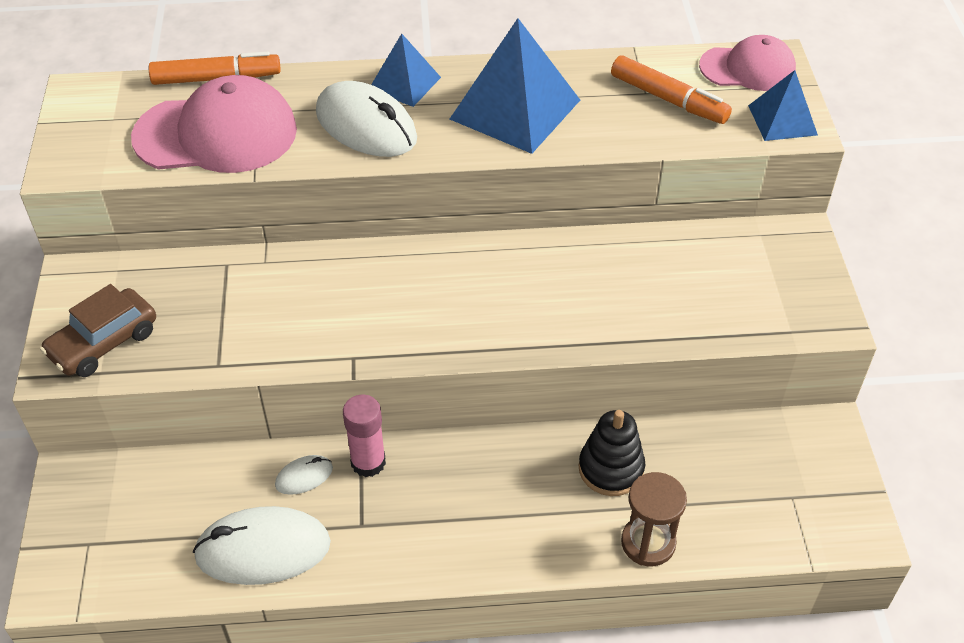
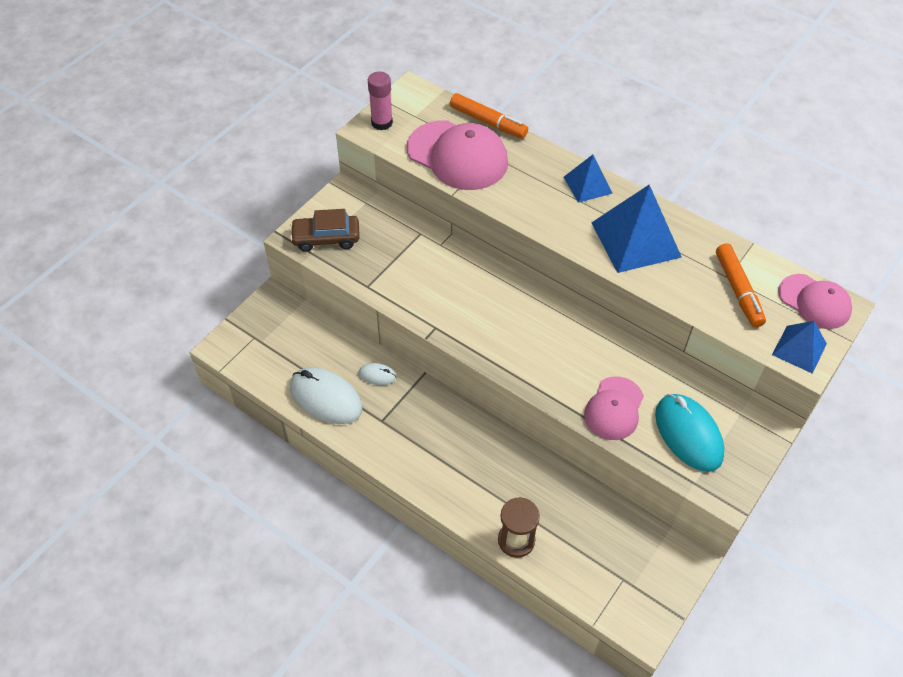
camera: 40 degrees right, 5 degrees up
white mouse [316,81,417,157] -> none
pink glue stick [343,395,386,477] -> pink glue stick moved to [368,72,393,130]
black stacking toy [579,410,645,496] -> none
none -> pink cap [584,377,644,440]
none -> turquoise mouse [655,394,724,472]

